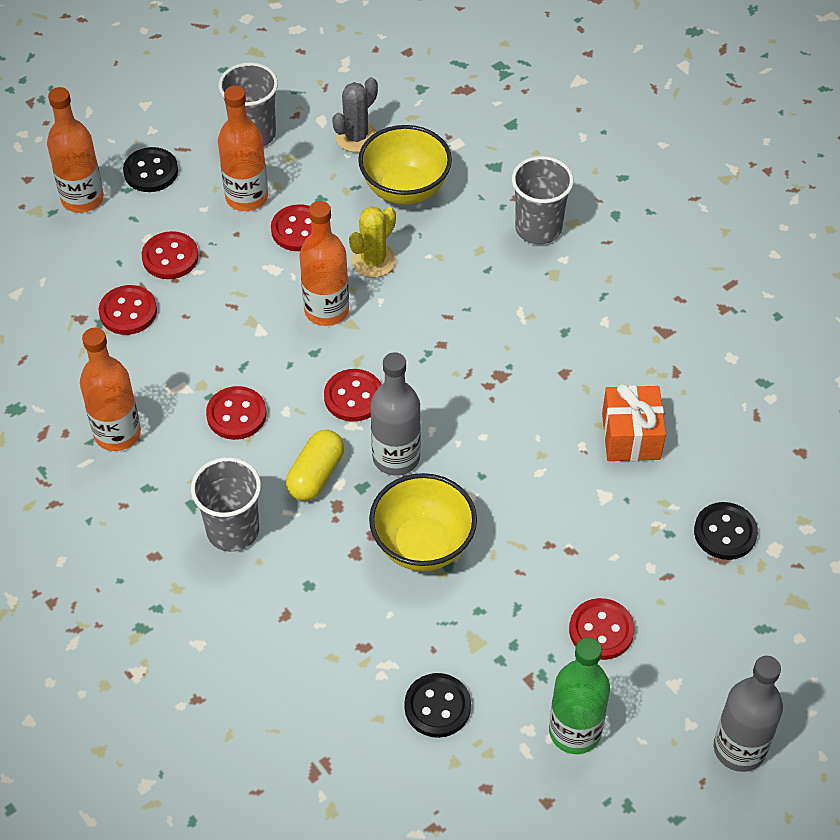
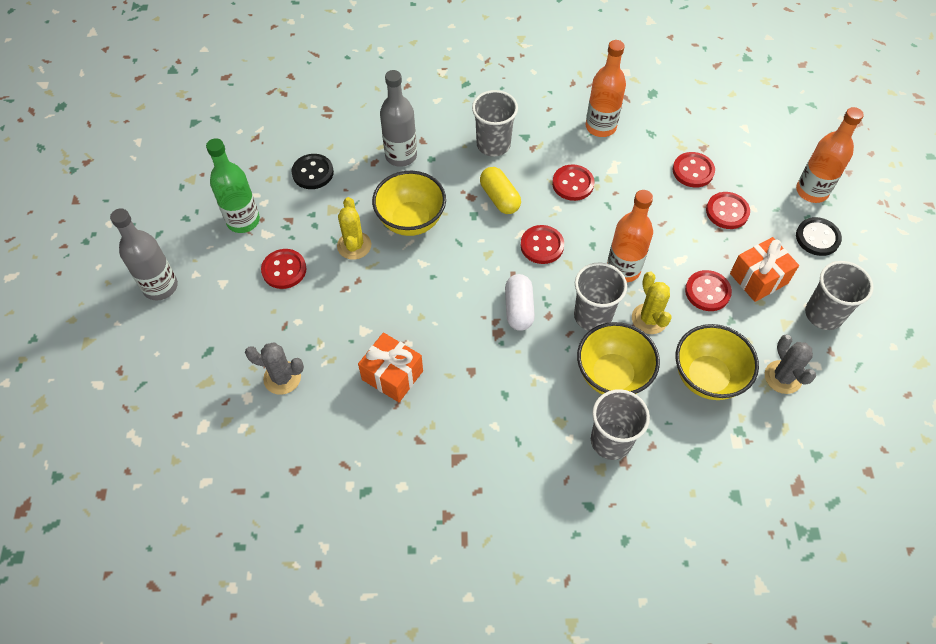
camera: 125 degrees right, 5 degrees up
orange bottle [218,86,268,211] -> orange gift [730,237,799,302]
grey bottle [370,352,421,476] -> grey bottle moved to [380,70,417,167]
black button [694,502,758,560] -> grey cactus [245,342,304,395]
none -> yellow cactus [337,197,371,260]
none -> white capsule [505,274,535,331]
none -> grey cup [574,263,627,331]
none -> yellow bowl [577,322,660,394]

